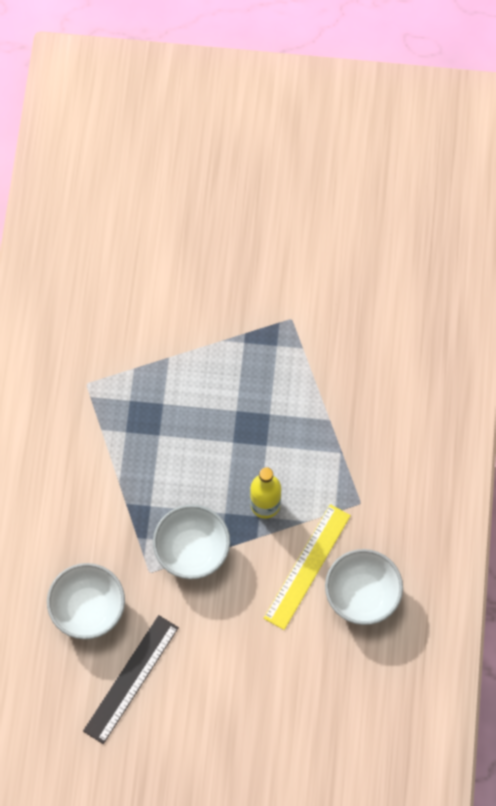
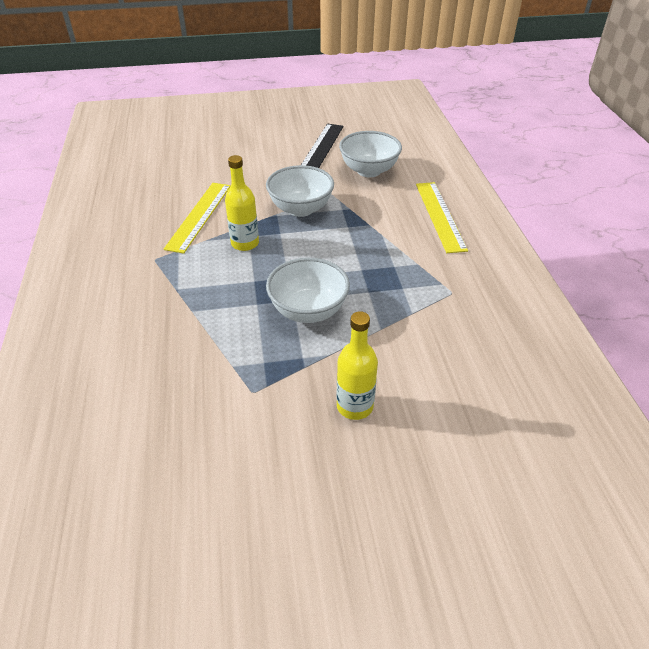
camera: 165 degrees right, 25 degrees down
white bowl [325,549,403,625] -> white bowl moved to [266,258,350,323]
none -> yellow bottle [336,311,378,420]
none -> yellow ruler [416,182,468,253]

